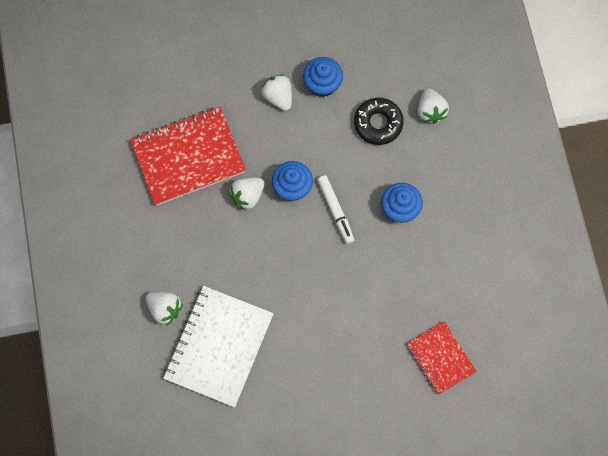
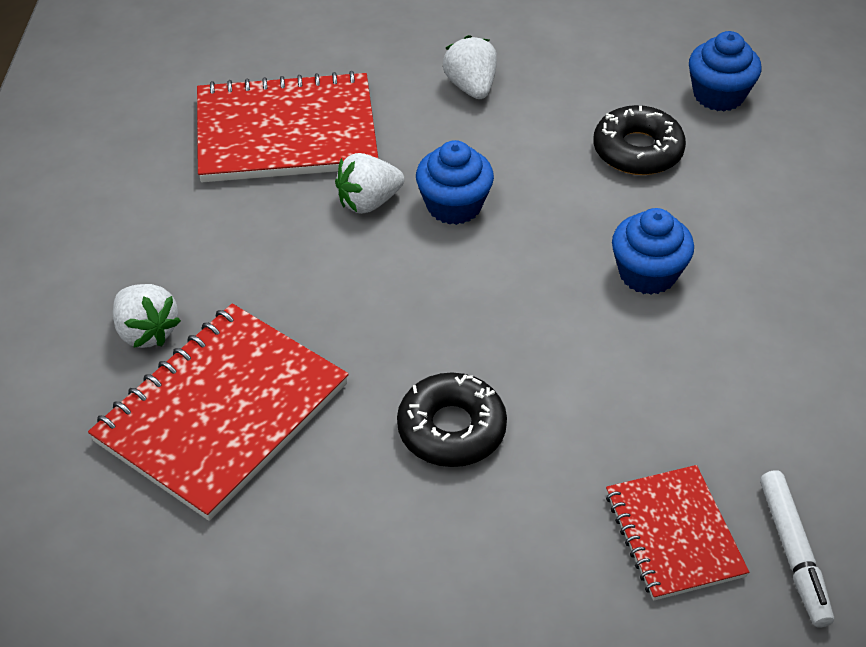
camera: 15 degrees right, 25 degrees down
white notebook [163,286,274,407] -> red notebook [88,304,349,521]
blue cupcake [303,57,343,97] -> blue cupcake moved to [689,31,761,111]
white marker [317,175,355,244] -> white marker moved to [760,470,834,627]
white strawberry [418,89,449,124] -> none
none -> black donut [397,372,507,467]

